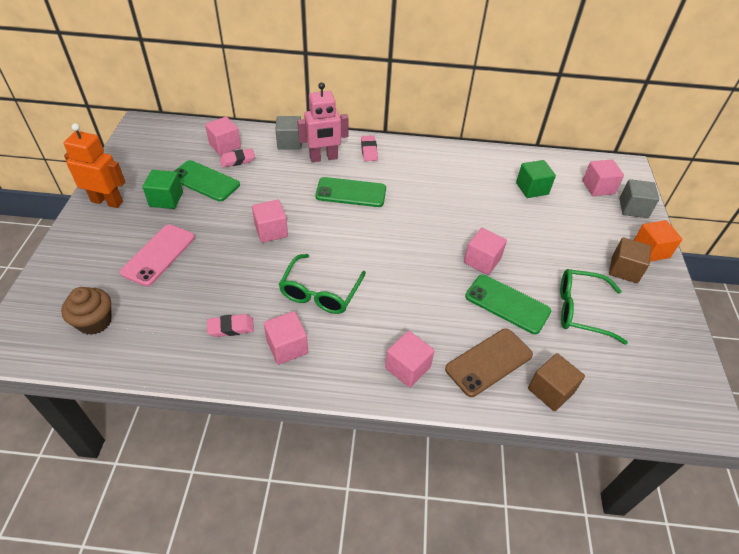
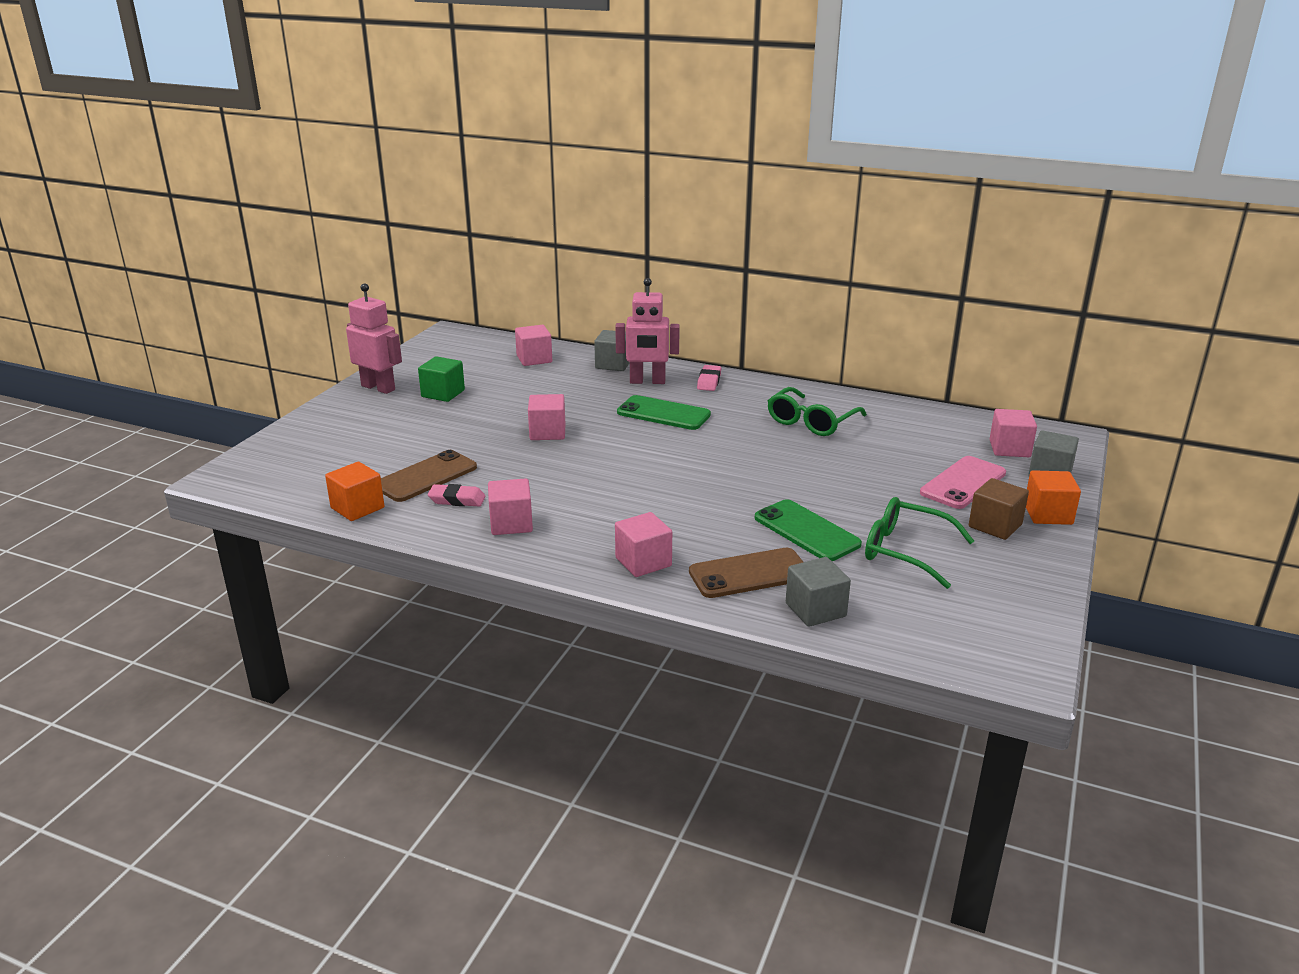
camera: 20 degrees right, 20 degrees down
brown cupcake [61,287,112,335] -> none
orange robot [64,123,125,208] -> pink robot [346,283,402,394]
pink phone [120,224,195,286] -> pink phone moved to [920,456,1006,509]
green phone [173,160,240,201] -> none
pink eraser [220,148,255,168] -> none
green glasses [279,254,366,314] -> green glasses moved to [768,387,867,436]
pink cube [464,228,507,275] -> none
green cube [516,160,556,198] -> none
brown cube [528,353,585,411] -> grey cube [786,557,851,627]
none -> orange cube [325,462,384,521]
none -> brown phone [381,450,477,502]

